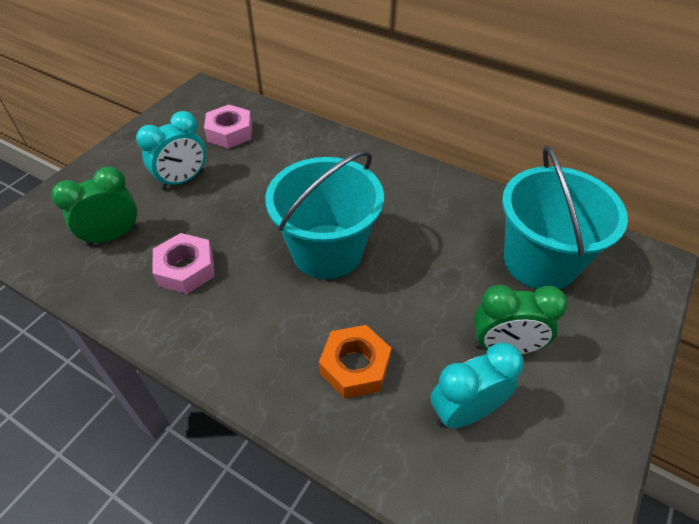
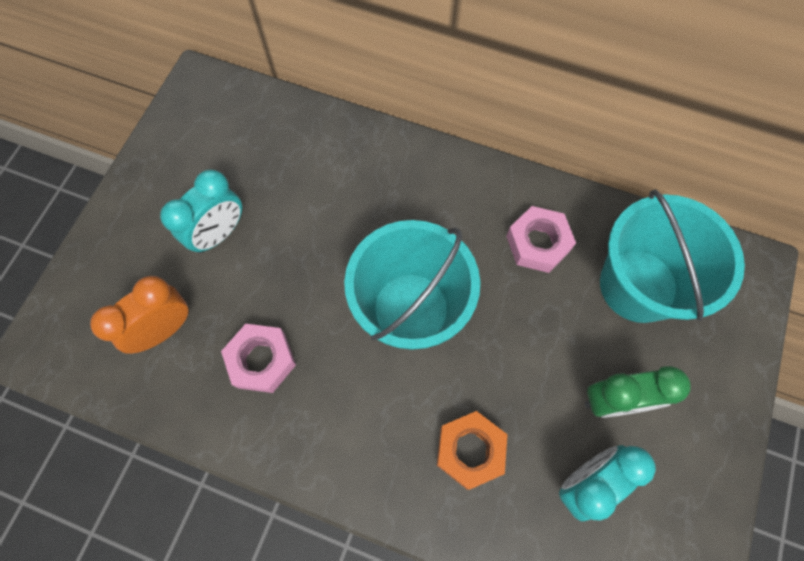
camera: 10 degrees left, 20 degrees up
green clock [51,167,139,247] -> orange clock [90,276,190,354]
pink nut [204,104,252,148] -> pink nut moved to [506,206,576,273]

